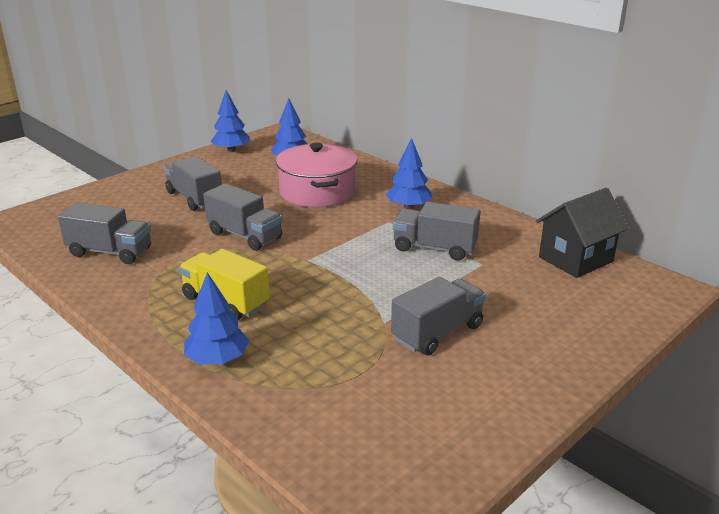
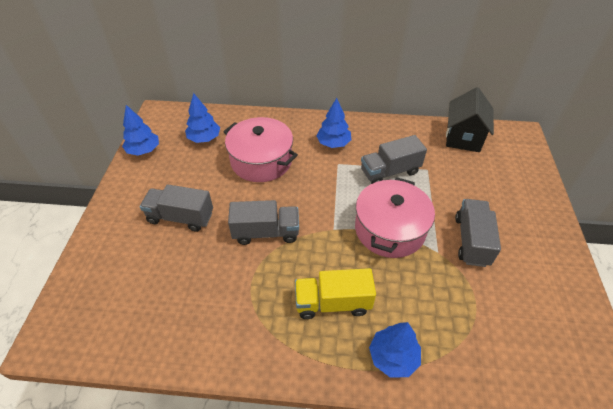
camera: 40 degrees left, 20 degrees up
grey truck [58,202,151,264] -> none
none -> pink pot [355,177,435,258]

